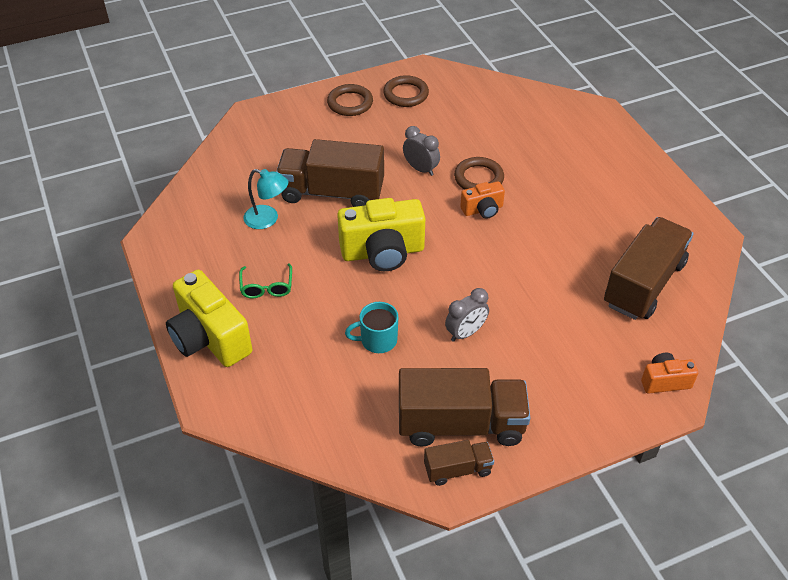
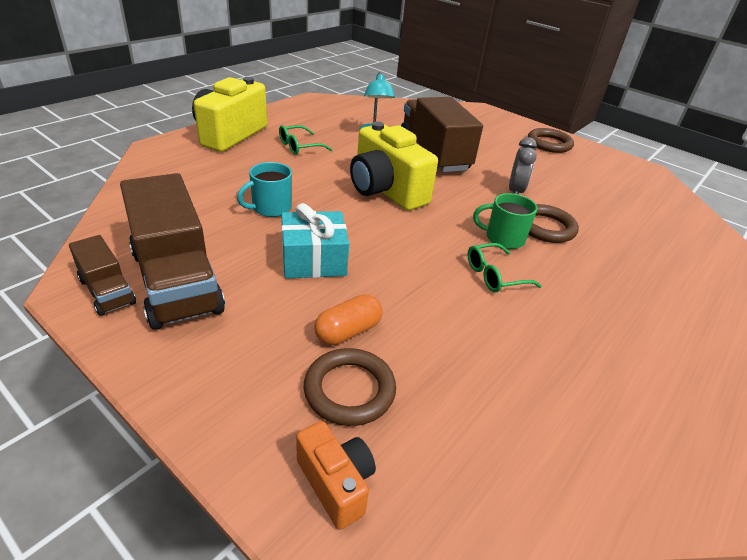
camera: 60 degrees right, 10 degrees down
turquoise mug [345,302,398,353] -> turquoise mug turned 90 degrees counterclockwise [237,162,292,217]
brown ring [383,75,429,107] -> brown ring moved to [304,348,396,426]
grey clock [445,288,489,342] -> turquoise gift [281,203,349,279]
orange camera [460,181,505,219] -> green mug [473,193,537,249]
brown truck [604,217,694,320] -> none
none -> orange capsule [314,294,383,345]
none -> green glasses [467,243,542,292]

